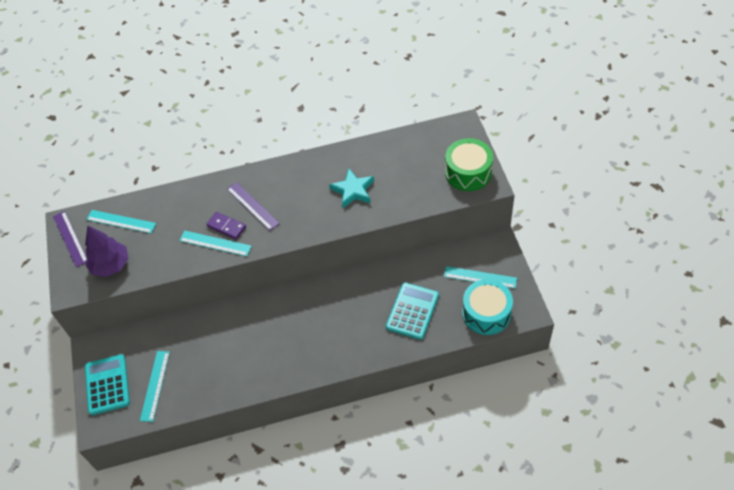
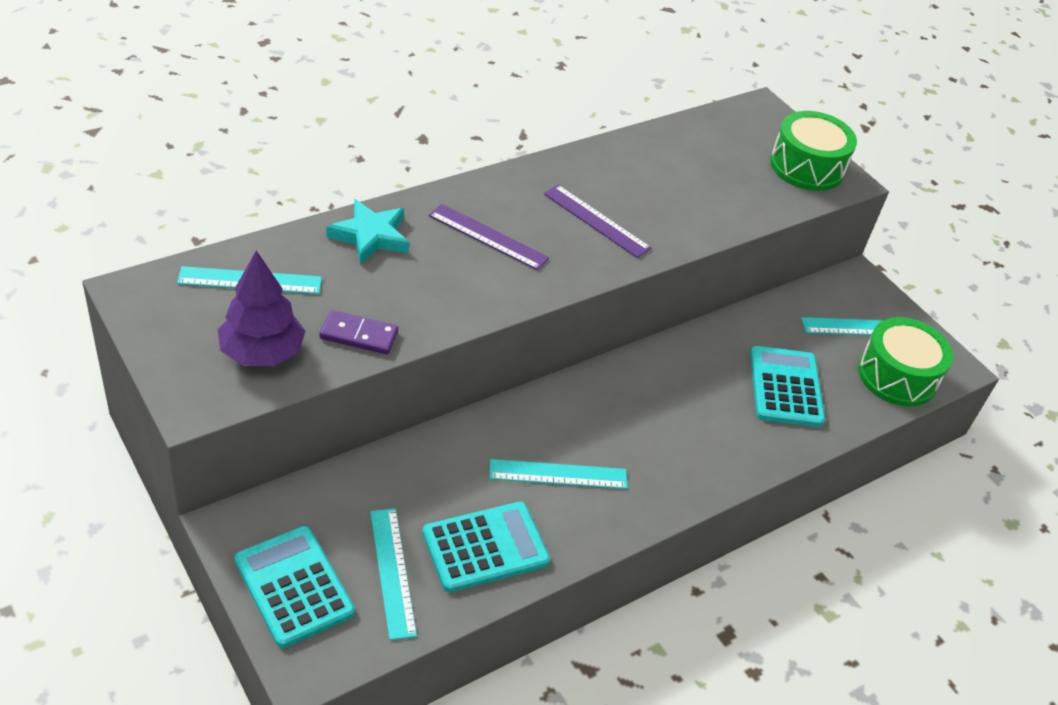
camera: 30 degrees left, 10 degrees down
purple ruler [53,211,87,267] -> purple ruler moved to [544,185,652,258]
turquoise ruler [179,230,252,256] -> turquoise ruler moved to [490,459,628,489]
purple domino [206,212,246,240] -> purple domino moved to [320,310,398,354]
turquoise star [329,169,374,208] -> turquoise star moved to [326,199,409,265]
turquoise drum [462,279,513,335] -> green drum [858,317,953,407]
none -> turquoise calculator [422,502,550,593]

